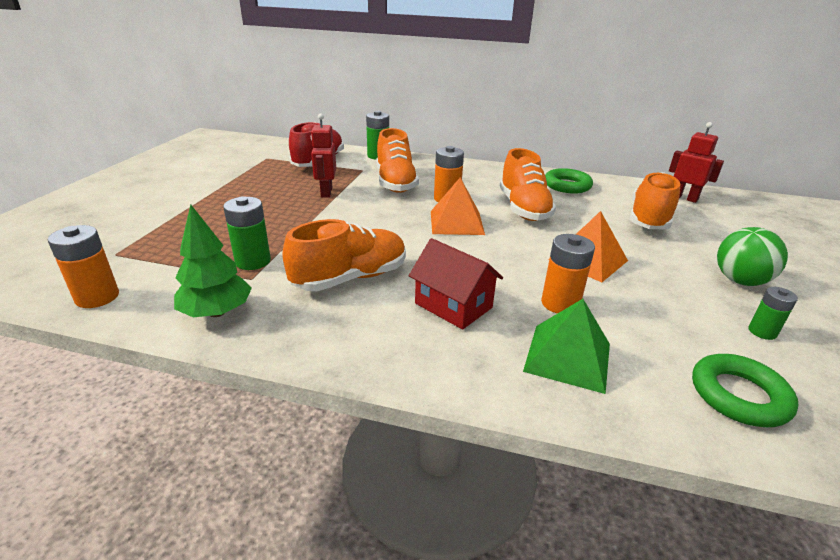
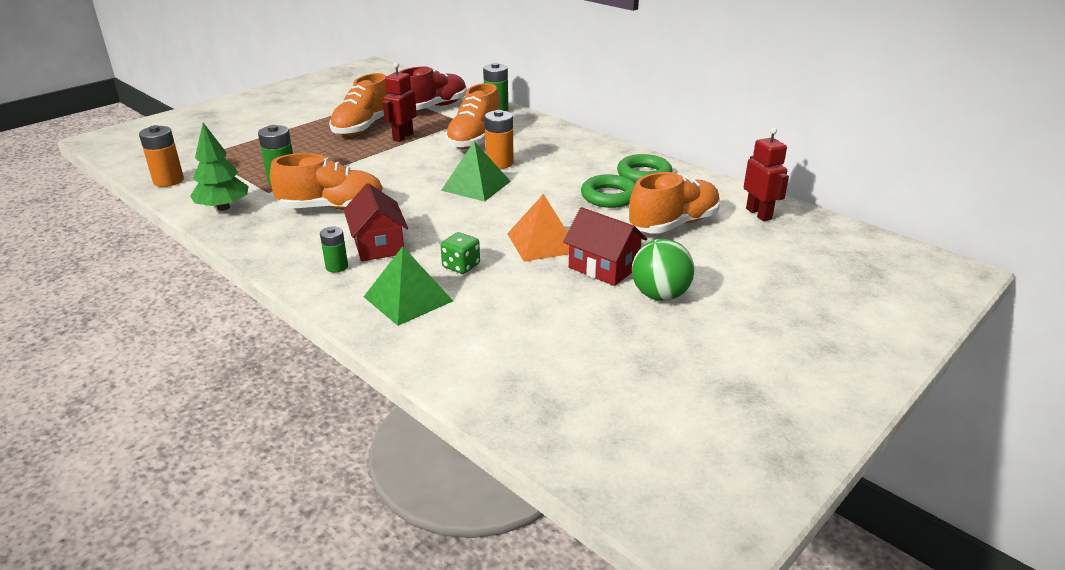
camera: 30 degrees right, 0 degrees up
orange pyramid [431,177,485,235] -> green pyramid [441,141,511,202]
orange shoe [500,148,556,221] -> orange shoe moved to [329,73,389,136]
orange battery [541,234,595,314] -> green dice [441,232,480,274]
green ring [692,354,798,427] -> green ring moved to [581,174,635,208]
green battery [748,287,798,340] -> green battery moved to [320,227,348,273]
none -> red house [563,207,647,286]

